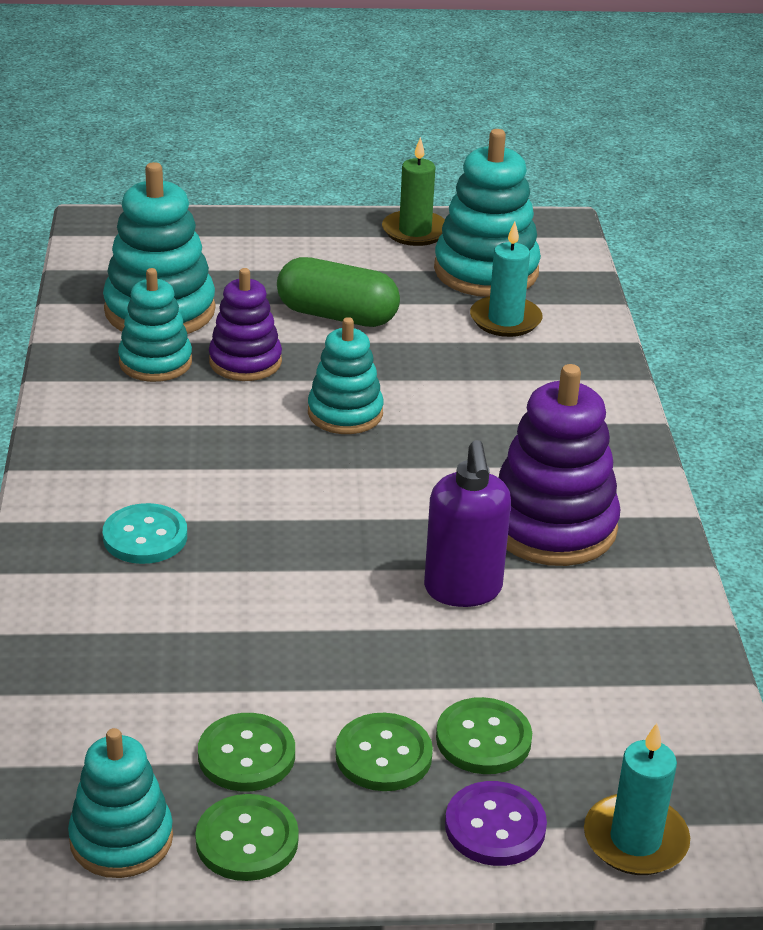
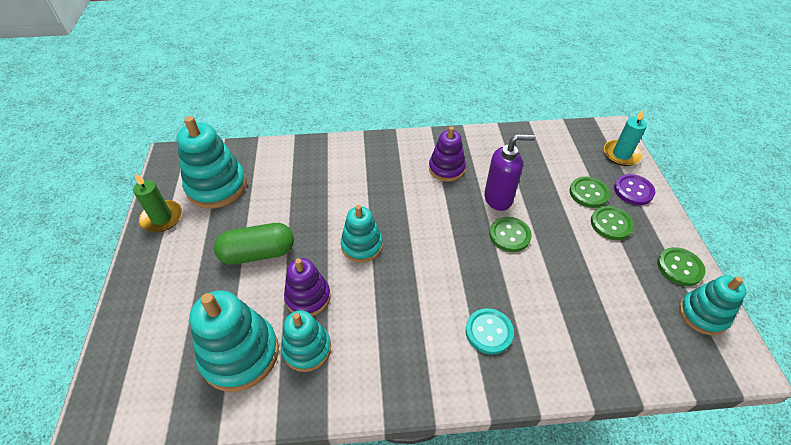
camera: 90 degrees left, 15 degrees up
green button [198,713,295,792] -> green button moved to [490,217,532,252]
green capsule [277,257,400,327] -> green capsule turned 60 degrees clockwise [214,223,294,265]
turquoise candle [470,222,543,337] -> none
purple stacking toy [499,364,620,566] -> purple stacking toy [429,126,466,182], size x0.63

